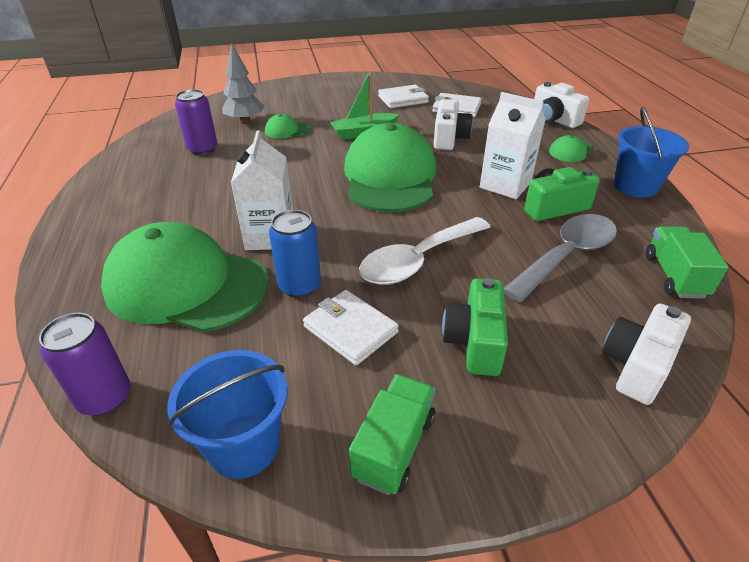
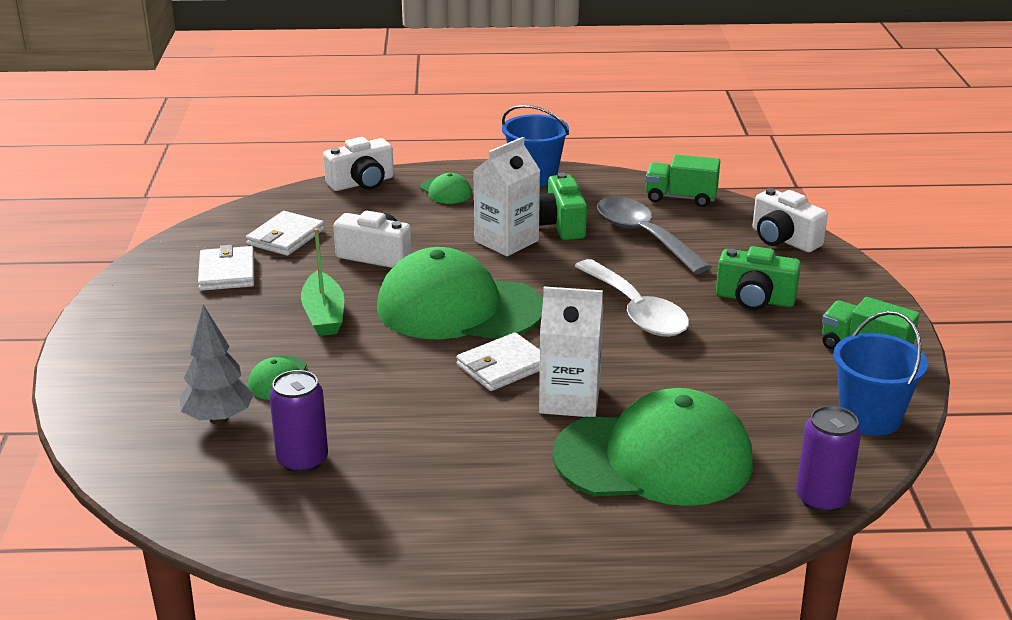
camera: 80 degrees left, 10 degrees down
green cap [101,222,269,332] -> green cap turned 120 degrees counterclockwise [552,388,753,506]
blue can [269,210,321,298] -> none
white wallet [303,290,399,365] -> white wallet moved to [456,332,540,391]

